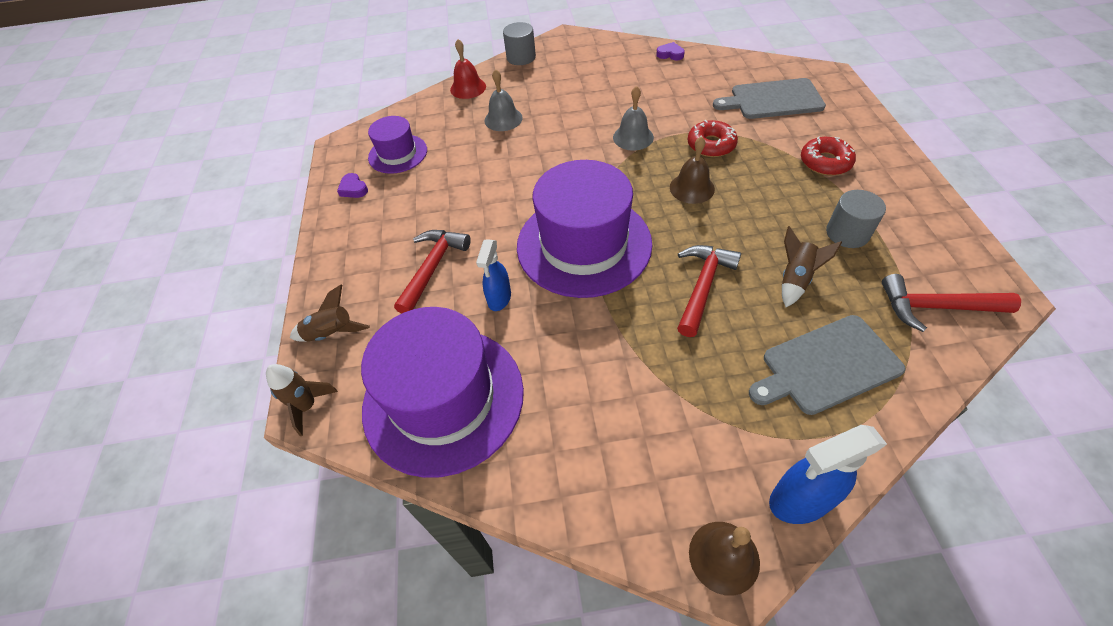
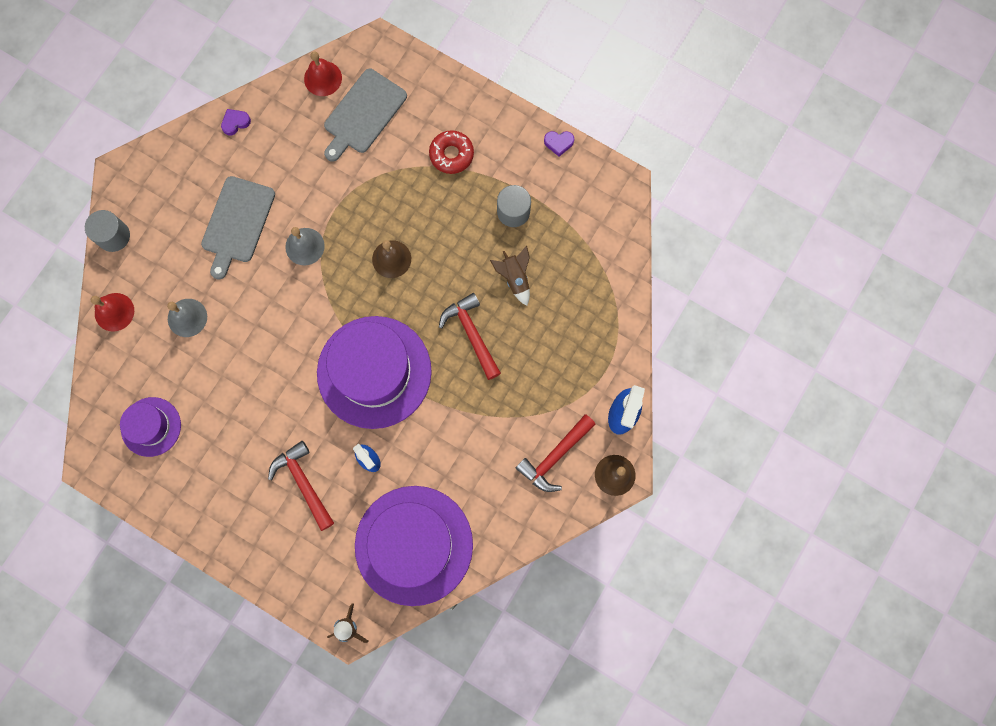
camera: 55 degrees left, 25 degrees up
brown rocket [290,285,370,342] -> none
purple heart [337,173,368,198] -> purple heart moved to [544,131,574,157]
red donut [688,120,738,157] -> none
grey cutting board [749,315,906,415] -> grey cutting board moved to [201,176,275,280]
red hammer [882,274,1021,332] -> red hammer moved to [516,414,596,492]
none -> red bell [304,51,342,96]

